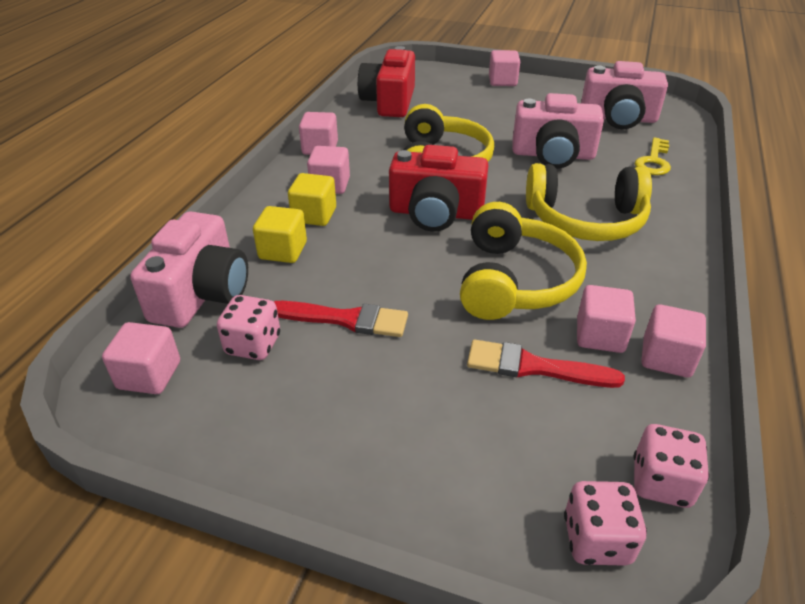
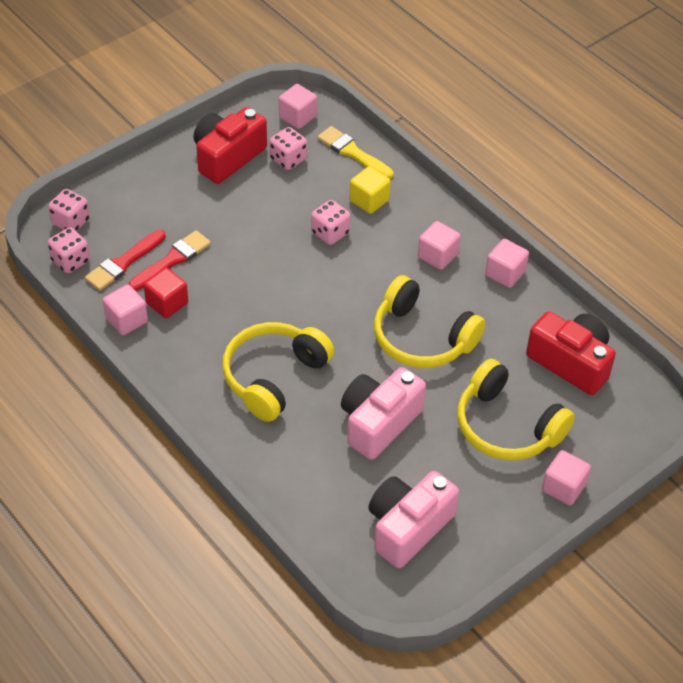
camera: 120 degrees right, 10 degrees up
pink camera [130,211,248,328] -> yellow brush [318,126,394,179]
red brush [274,301,408,337] -> red brush moved to [85,230,166,291]
yellow cube [288,173,336,226] -> none
red camera [389,145,488,232] -> red camera moved to [194,107,267,184]
yellow headphones [460,202,587,320] -> yellow headphones moved to [457,359,575,460]
pink cube [577,285,636,353] -> red cube [144,268,188,318]
yellow key [635,137,671,175] -> none
none -> pink dice [311,200,350,245]

